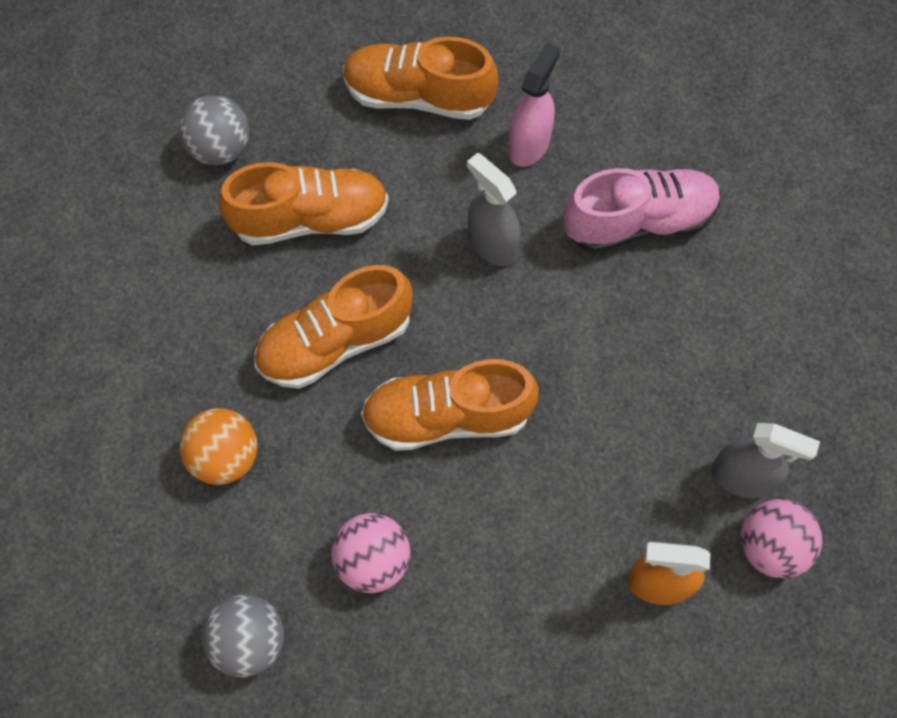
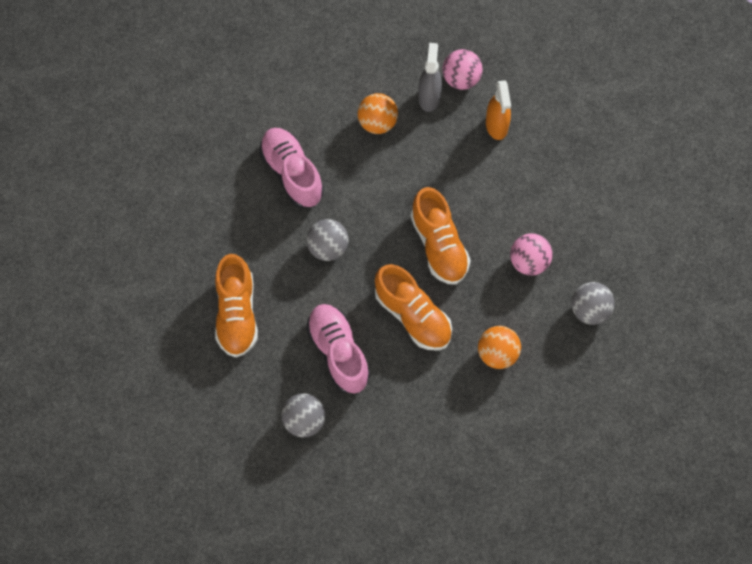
camera: 105 degrees left, 0 degrees up
orange shoe [219,162,389,245] -> pink shoe [306,304,370,394]
grey spray bottle [467,153,521,266] -> grey ball [307,219,349,261]
pink spray bottle [508,42,560,167] -> none
none -> orange ball [358,93,398,134]

